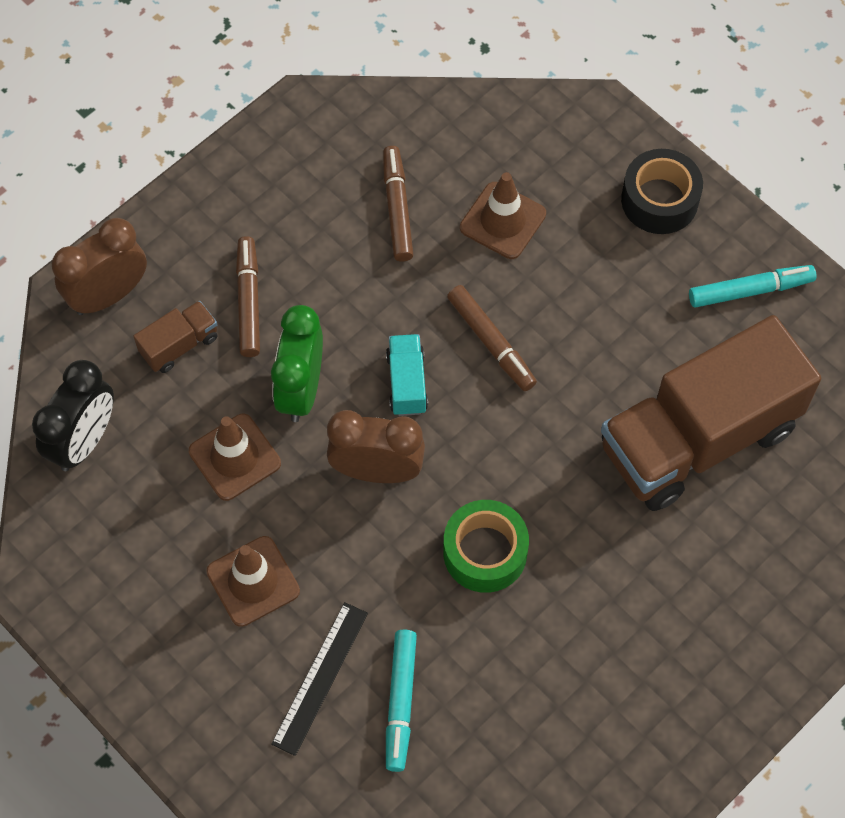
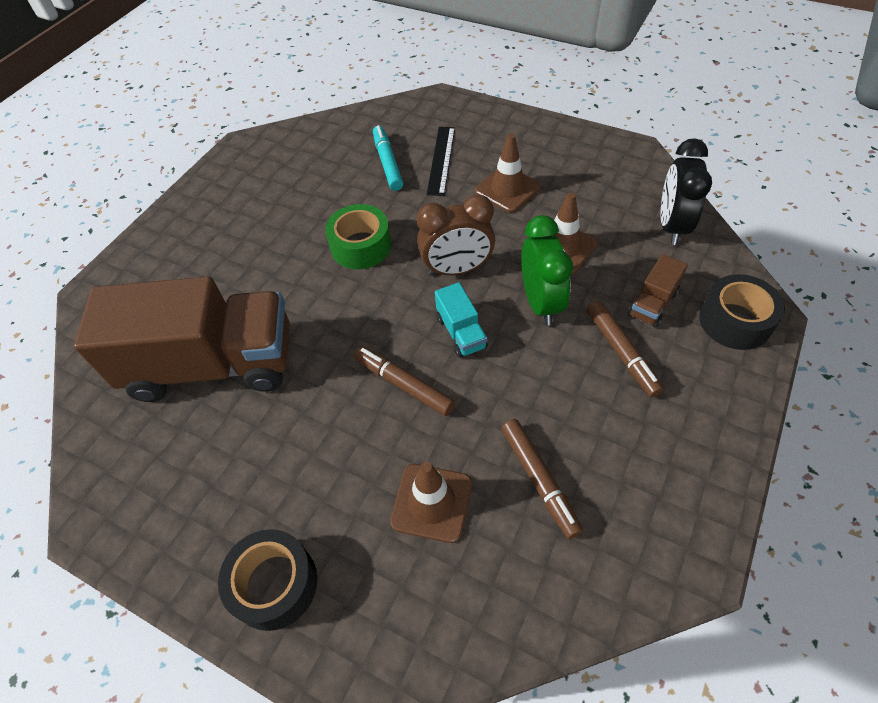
camera: 165 degrees right, 10 degrees down
brown clock [52,218,147,315] -> black tape [699,274,785,350]
brown truck [601,315,821,511] -> brown truck turned 45 degrees clockwise [74,276,290,402]
turquoise marker [689,265,816,308] -> none

